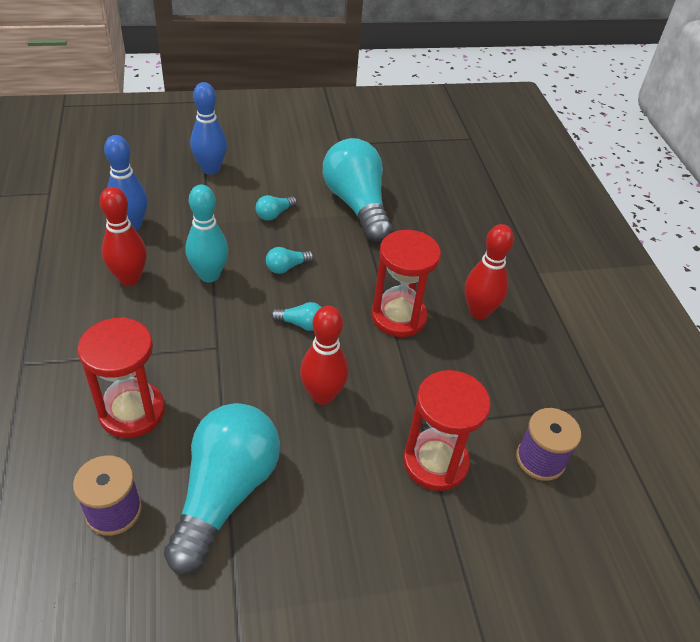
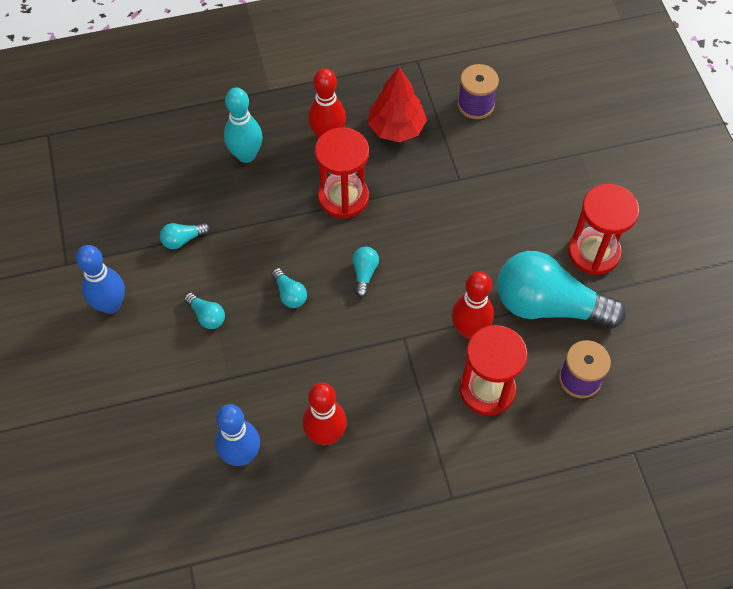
camera: 90 degrees left, 15 degrees up
turquoise bowling pin [186,185,228,282] -> turquoise bowling pin moved to [224,87,262,163]
blue bowling pin [190,82,227,175] -> blue bowling pin moved to [76,245,125,314]
red bowling pin [300,306,348,405] -> red bowling pin moved to [452,271,494,339]
turquoise light bulb [323,138,392,242] -> turquoise light bulb [160,223,210,249], size x0.40
red hourglass [403,370,491,491] -> red hourglass moved to [568,184,639,275]
none -> red tree [368,67,427,142]

